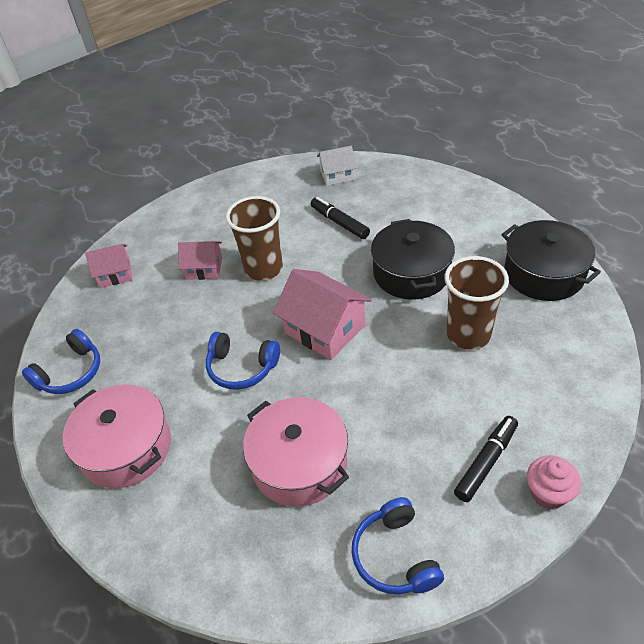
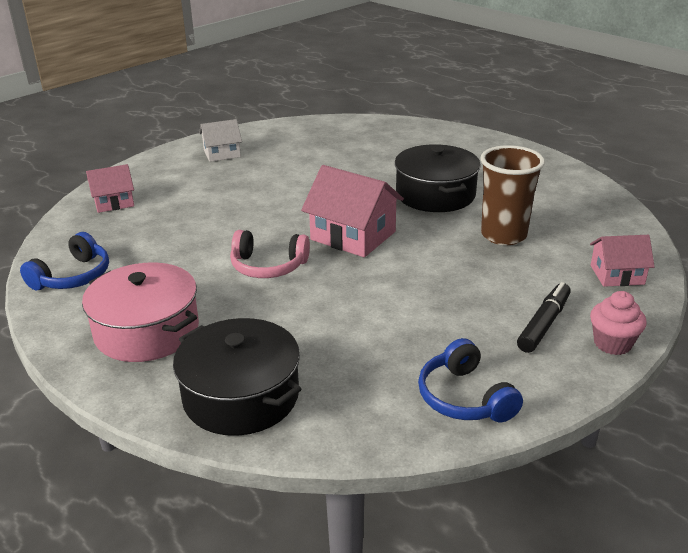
camera: 10 degrees left, 15 degrees down
pink house [178,241,222,280] -> pink house moved to [590,235,655,287]
blue headphones [206,332,280,390] -> pink headphones [230,230,310,278]
brown cup [226,196,283,281] -> none
pink pot [243,397,349,507] -> none
black marker [311,197,370,239] -> none
white house [317,146,357,186] -> white house moved to [199,119,242,162]
black pot [501,220,601,301] -> black pot moved to [173,318,301,436]

